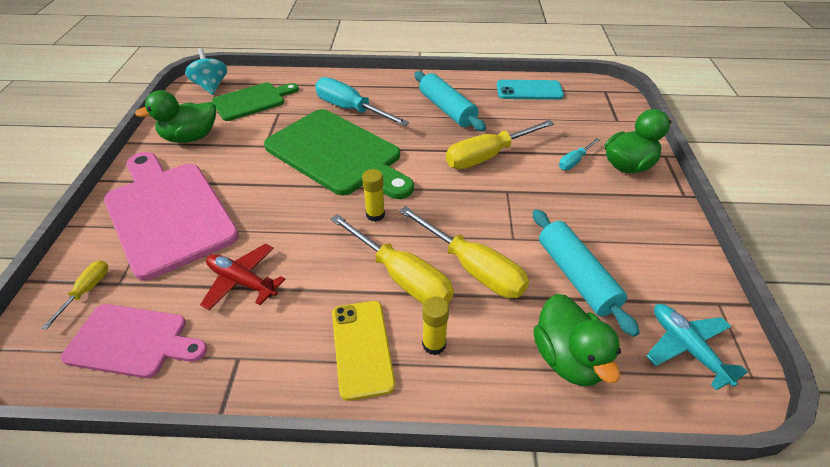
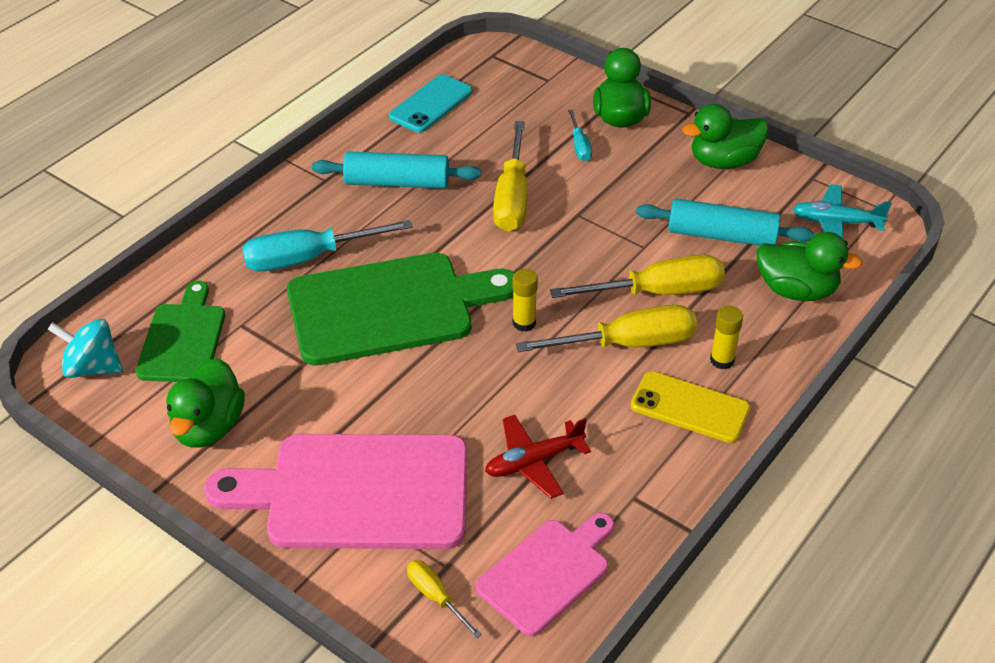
camera: 55 degrees left, 0 degrees up
none -> green duck [682,104,769,169]

